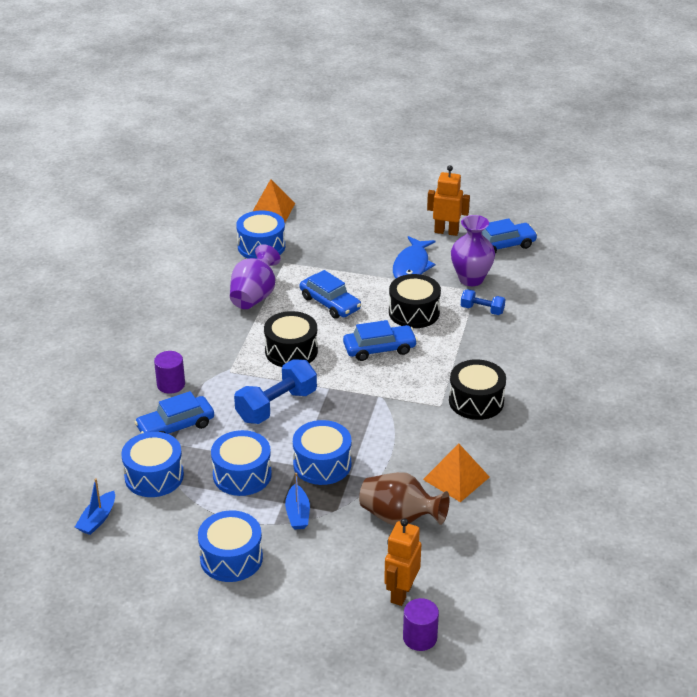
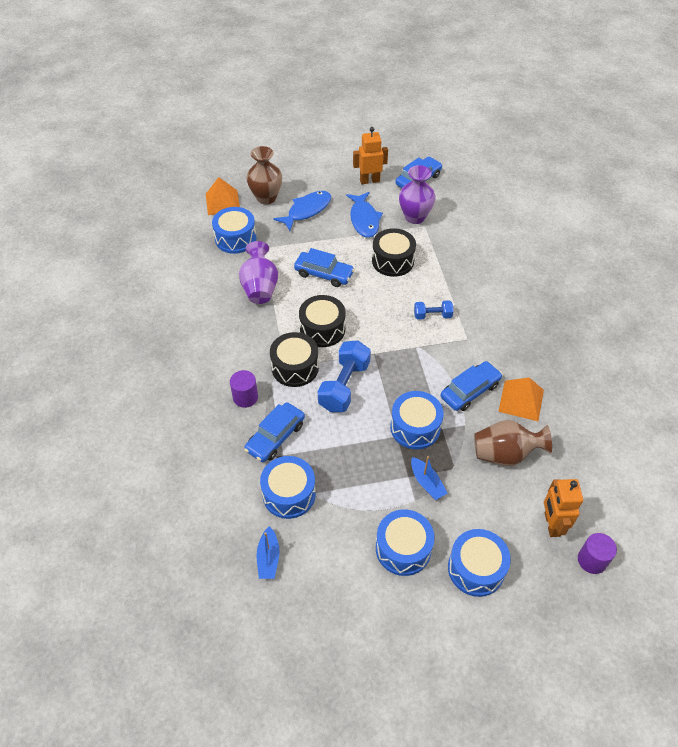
camera: 25 degrees left, 15 degrees up
blue drum [211,430,272,496] -> blue drum moved to [448,529,511,597]
blue car [343,320,418,361] -> blue car moved to [441,361,502,411]
black drum [449,359,506,420] -> black drum moved to [270,332,319,387]
blue dumbbell [461,289,505,315] -> blue dumbbell moved to [414,300,453,320]
none -> brown vase [247,146,282,205]
none -> blue fish [273,191,331,231]

